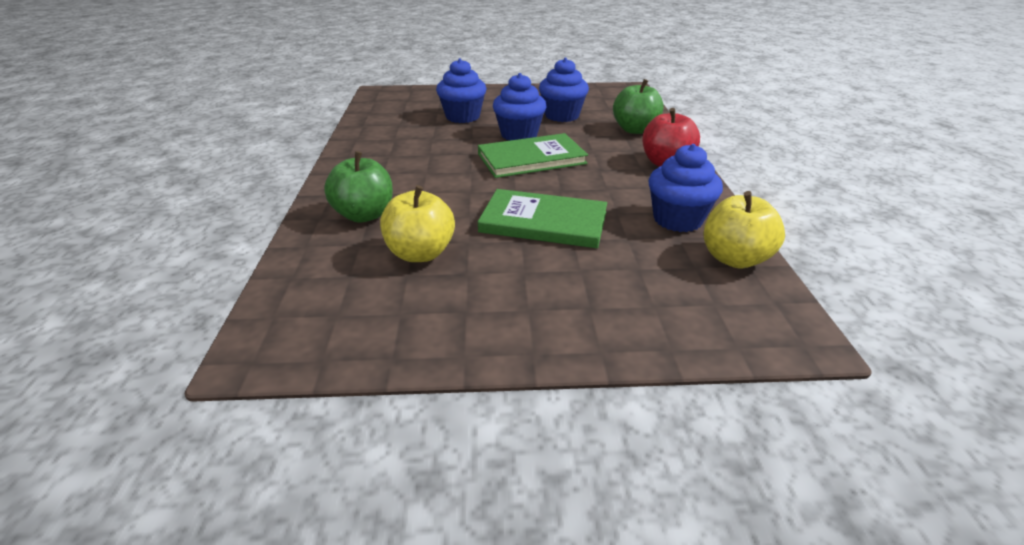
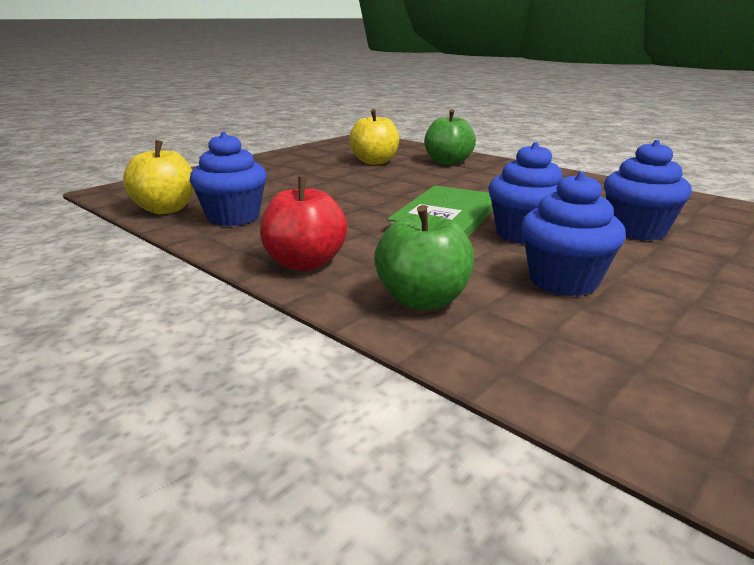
camera: 135 degrees right, 10 degrees down
green book [478,189,607,248] -> none

